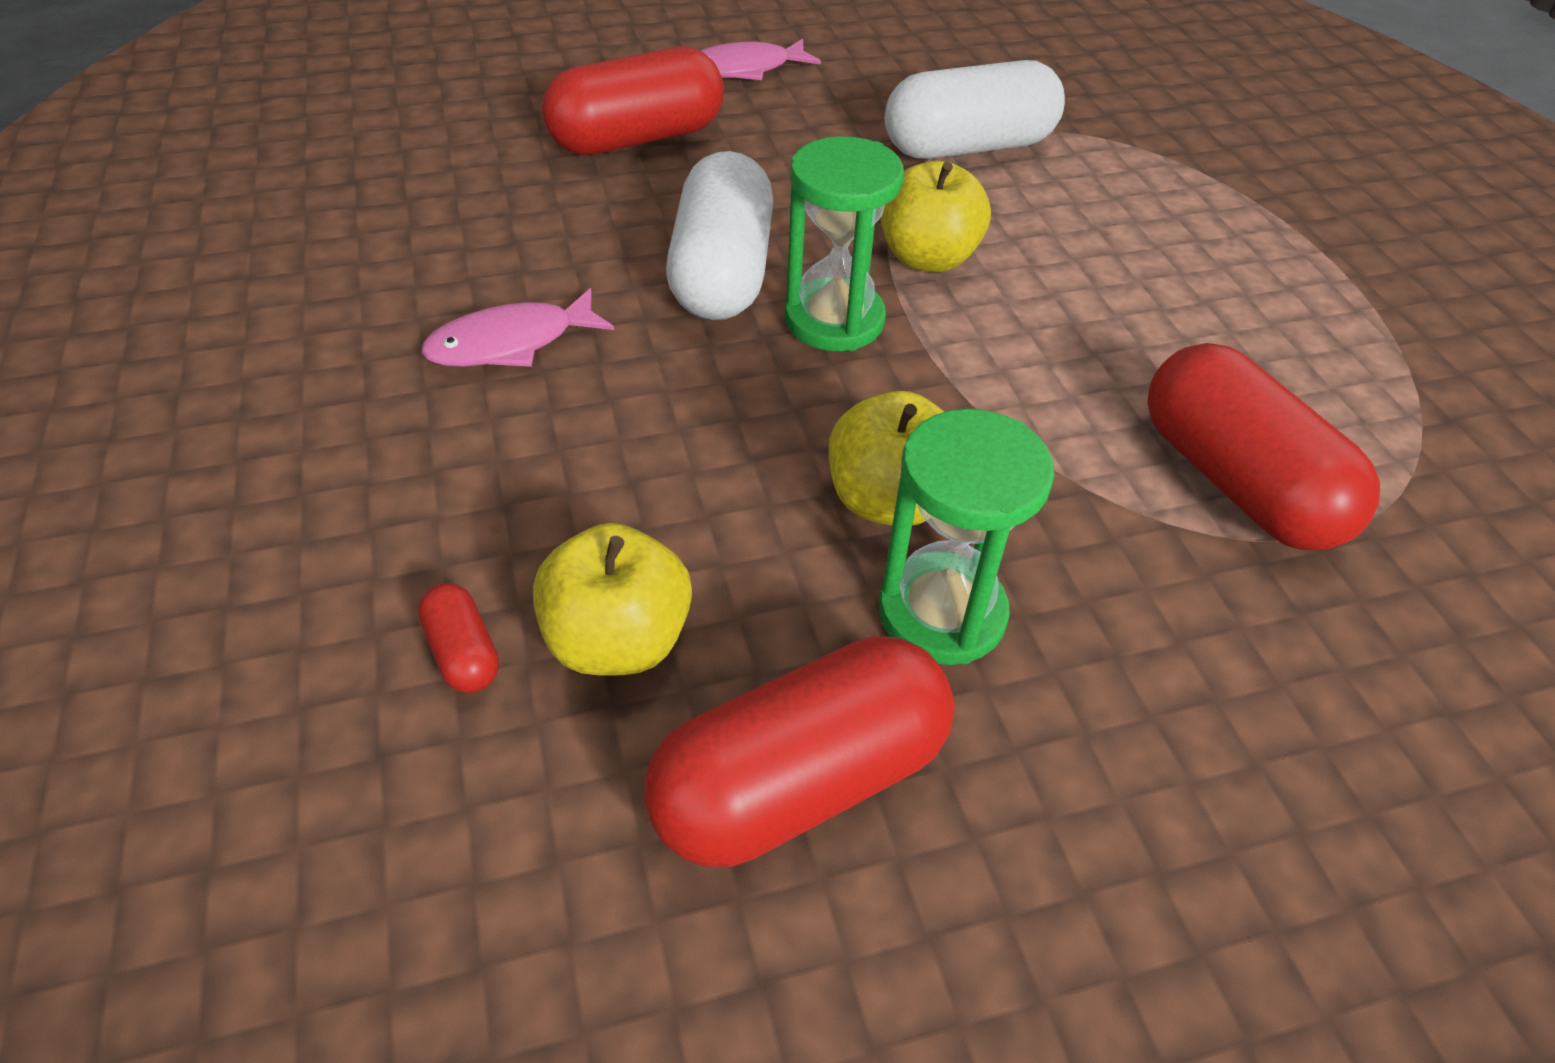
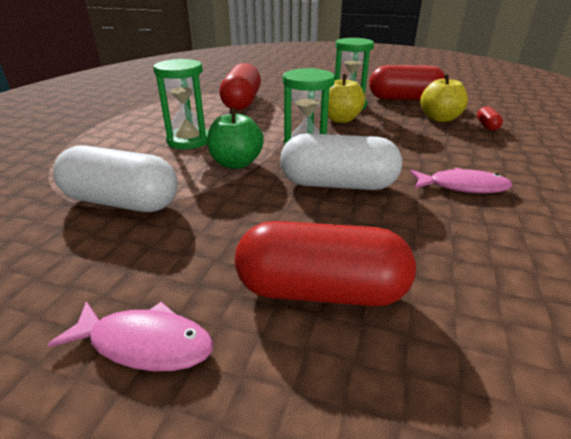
camera: 145 degrees left, 15 degrees down
white capsule [666,151,773,320] -> white capsule turned 60 degrees clockwise [280,133,402,190]
yellow apple [881,161,991,272] -> green apple [207,108,264,169]
none -> green hourglass [153,59,208,149]

